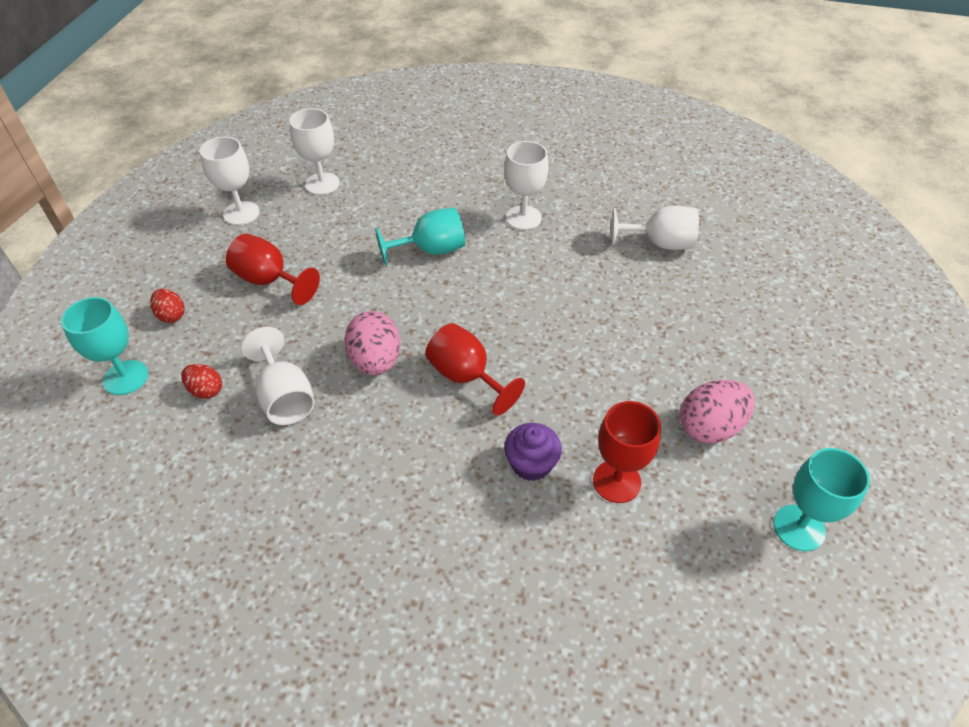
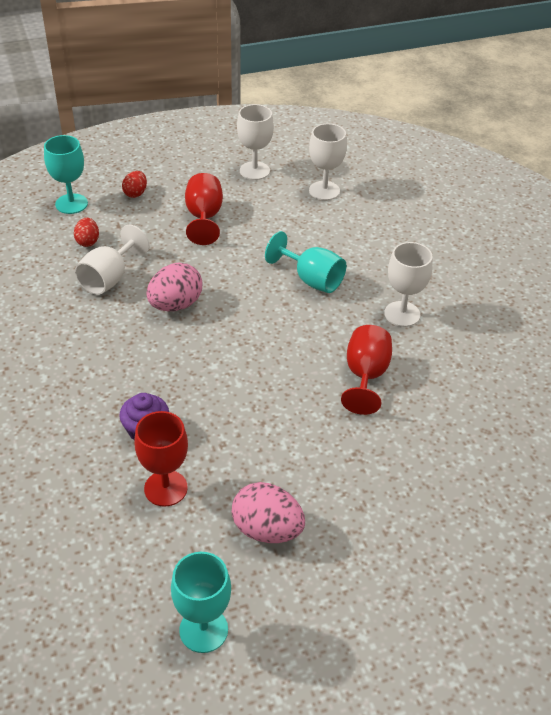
camera: 55 degrees right, 5 degrees down
red goblet [425,323,525,416] -> red goblet moved to [341,325,392,415]
white goblet [611,206,699,250] -> none

